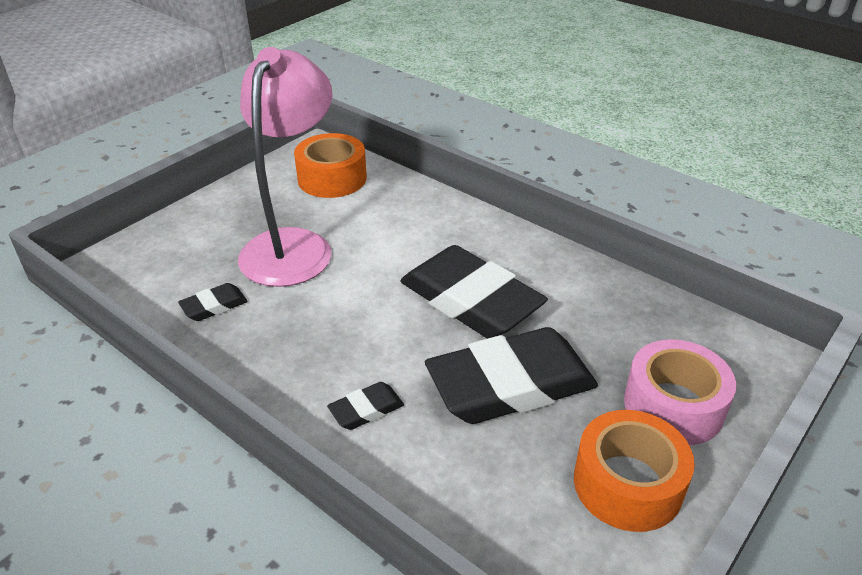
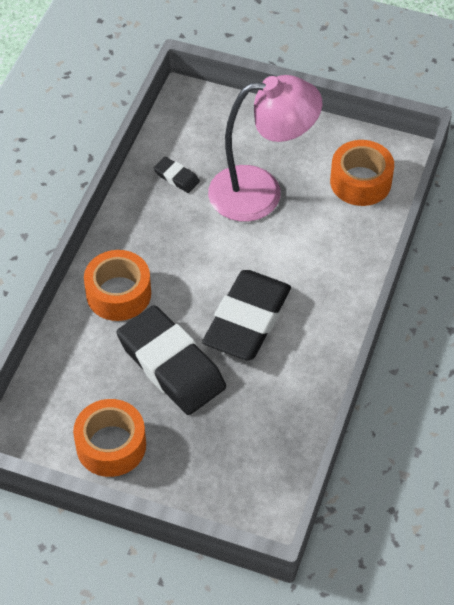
camera: 70 degrees right, 15 degrees up
black eraser [327,382,404,430] -> orange tape [84,250,151,321]
pink tape [624,339,736,445] -> none

